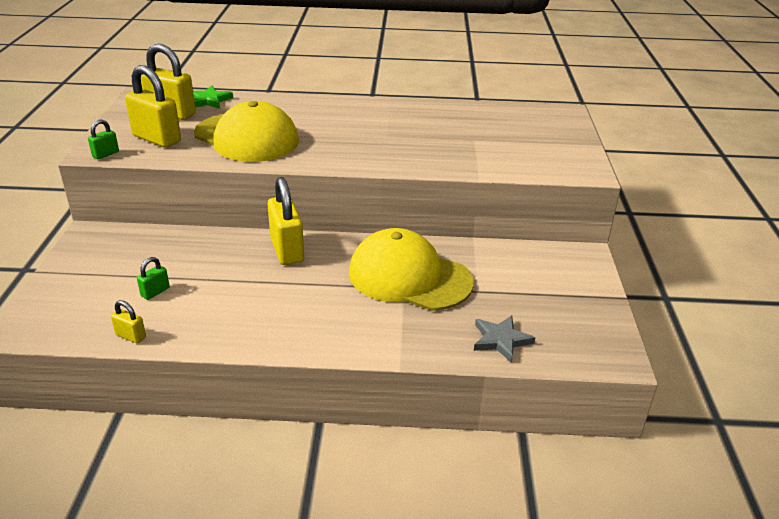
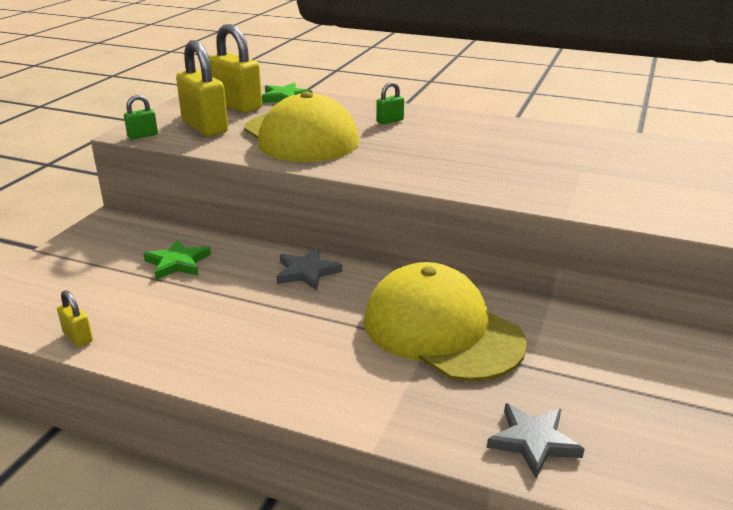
camera: 20 degrees right, 5 degrees down
green padlock [137,257,170,300] -> green padlock moved to [376,82,404,125]
yellow padlock [267,177,304,265] -> grey star [276,248,342,290]
none -> green star [143,239,211,280]

